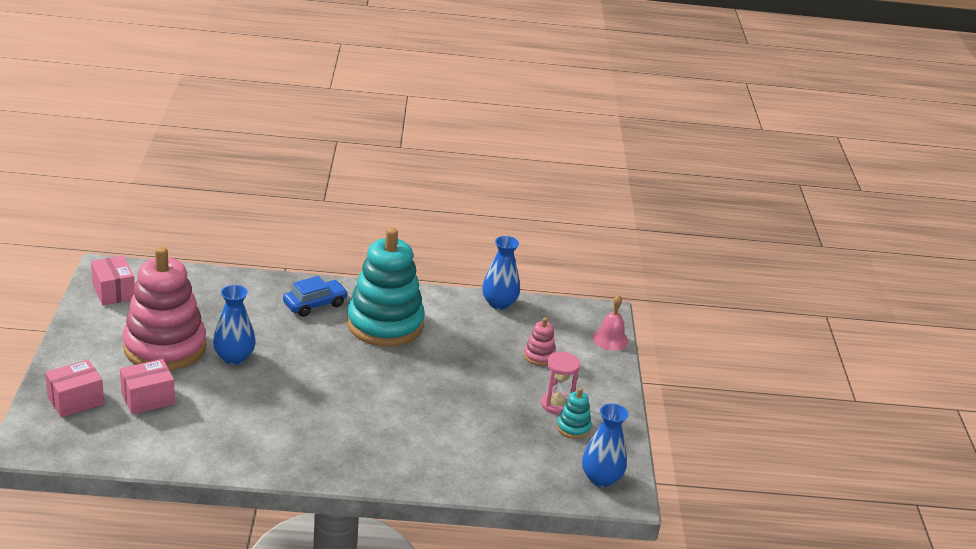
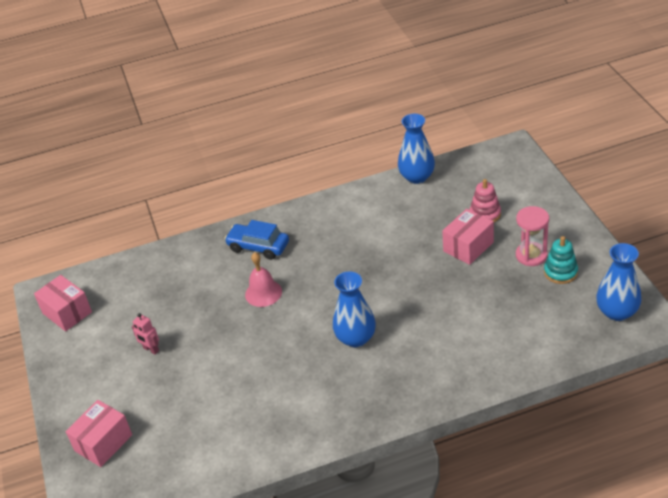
camera: 10 degrees left, 10 degrees up
pink box [120,359,175,414] -> pink box moved to [442,209,494,265]
pink stacking toy [123,246,206,371] -> pink robot [132,313,159,354]
blue vase [213,285,256,365] -> blue vase moved to [333,271,376,347]
blue car [283,276,348,317] -> blue car turned 105 degrees counterclockwise [224,220,289,260]
turquoise stacking toy [347,228,425,347] -> none
pink bell [593,295,628,351] -> pink bell moved to [245,252,282,307]

